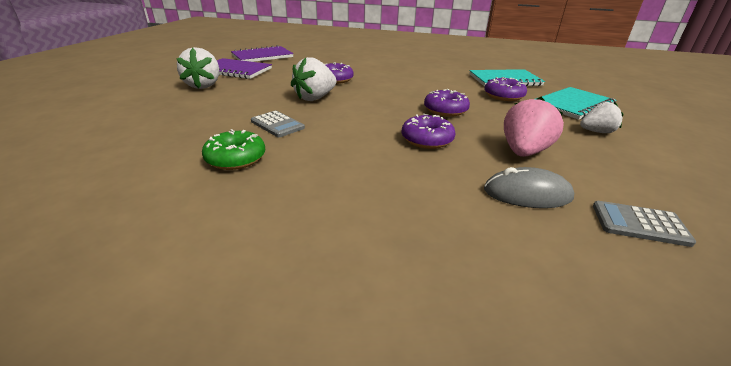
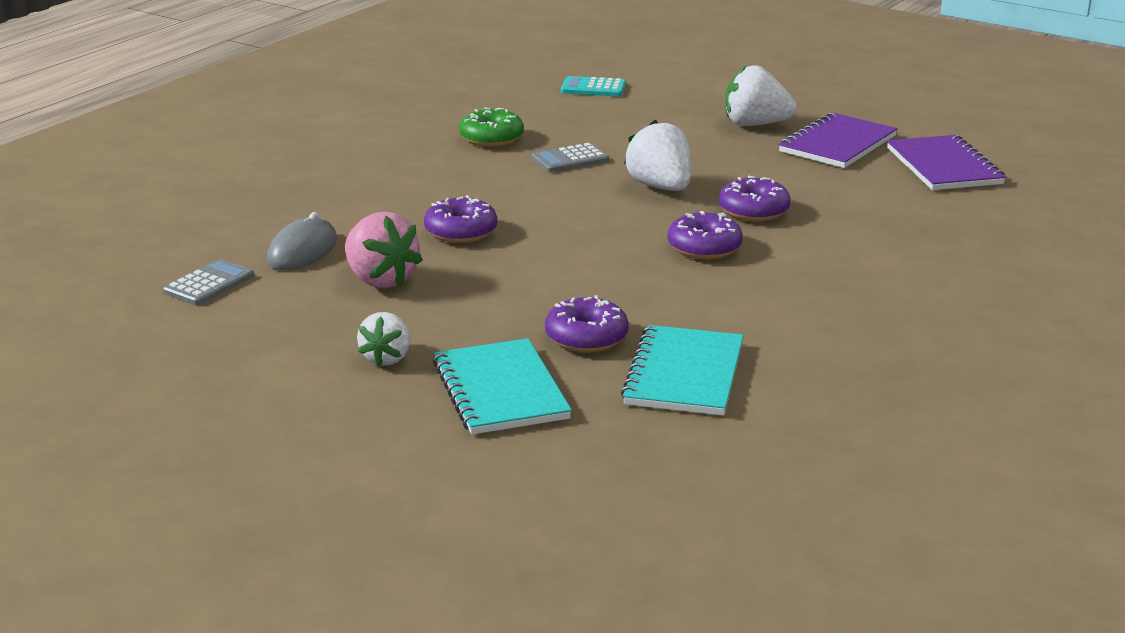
camera: 110 degrees right, 5 degrees down
purple donut [424,89,470,117] -> purple donut moved to [668,211,743,259]
none -> turquoise calculator [561,76,626,96]

